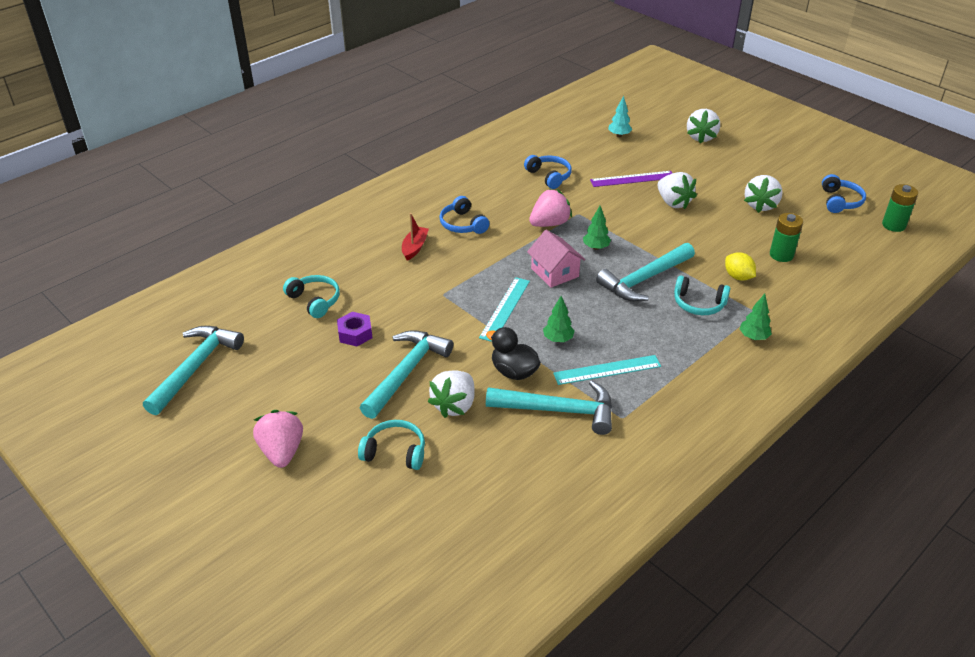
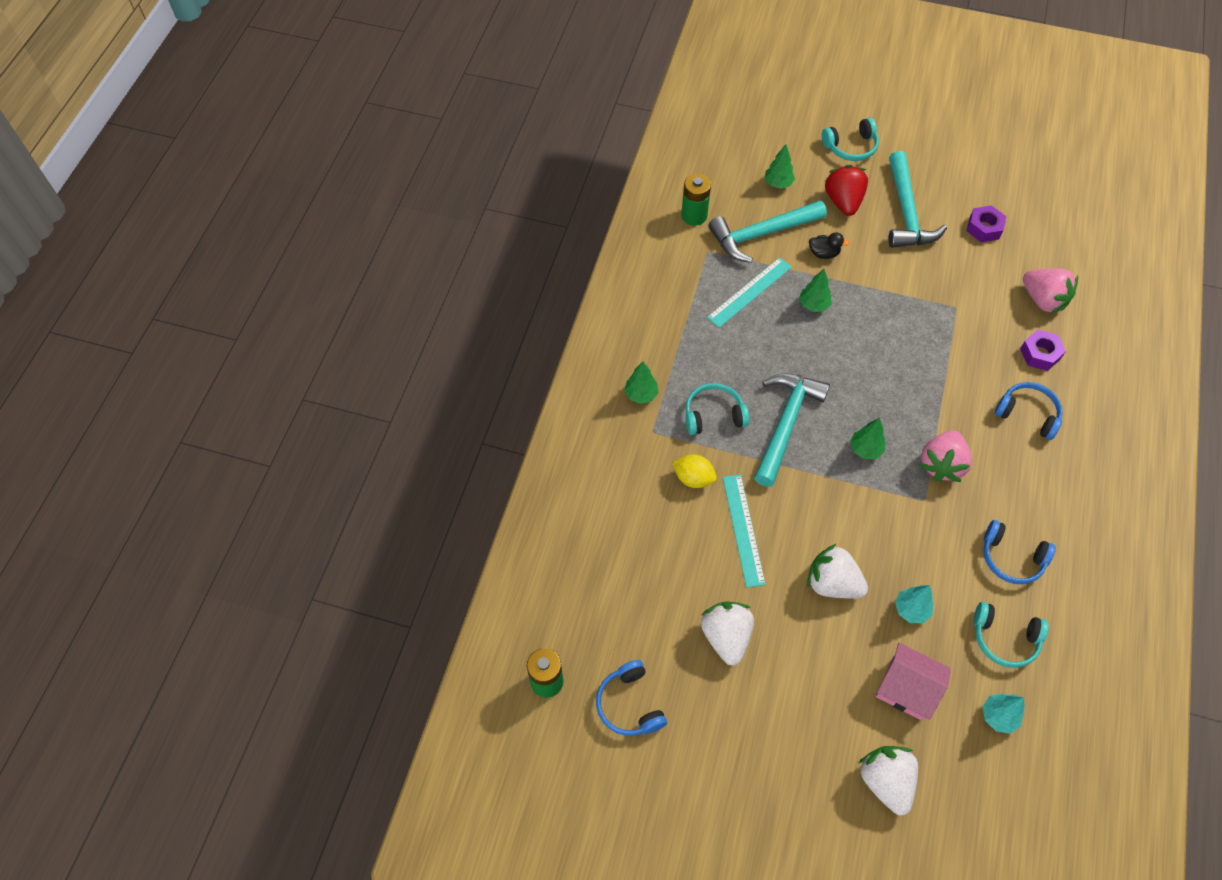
camera: 150 degrees right, 20 degrees up
turquoise hammer [143,326,244,415] -> none
pink strawberry [253,410,303,468] -> pink strawberry moved to [1023,268,1078,314]
turquoise headphones [283,275,340,318] -> turquoise headphones moved to [974,602,1049,668]
red boat [402,213,429,261] -> purple nut [1020,330,1066,371]
white strawberry [428,370,475,418] -> red strawberry [825,165,868,216]
turquoise ruler [479,277,530,342] -> turquoise ruler moved to [723,475,766,588]
black duck [486,327,541,380] -> black duck [809,232,849,259], size x0.63
pink house [527,230,585,288] -> pink house moved to [876,643,951,720]
purple ruler [590,171,672,187] -> turquoise tree [895,585,933,623]
green battery [770,213,803,262] -> green battery moved to [681,174,711,226]
none -> green tree [764,144,795,189]

